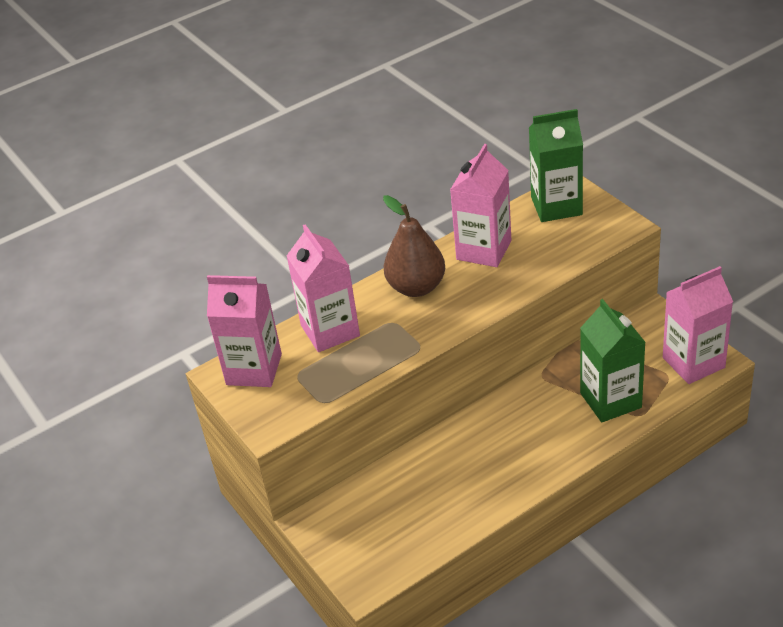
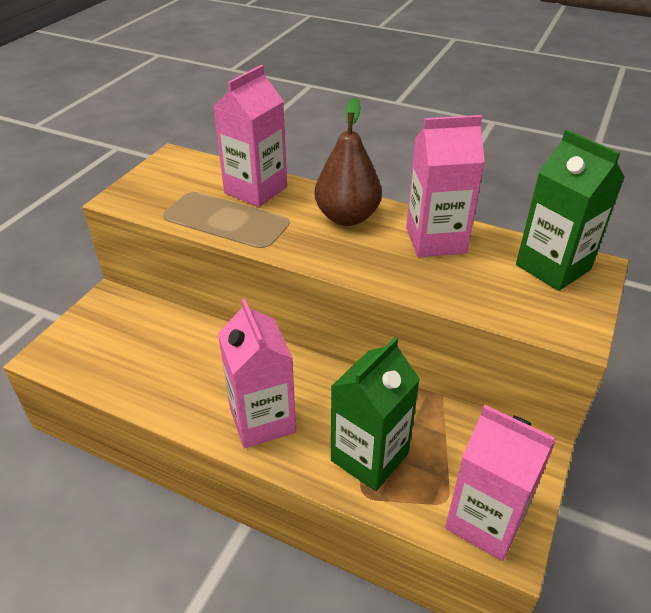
camera: 55 degrees right, 0 degrees up
pink carton [207,275,282,387] -> pink carton moved to [218,299,296,448]

